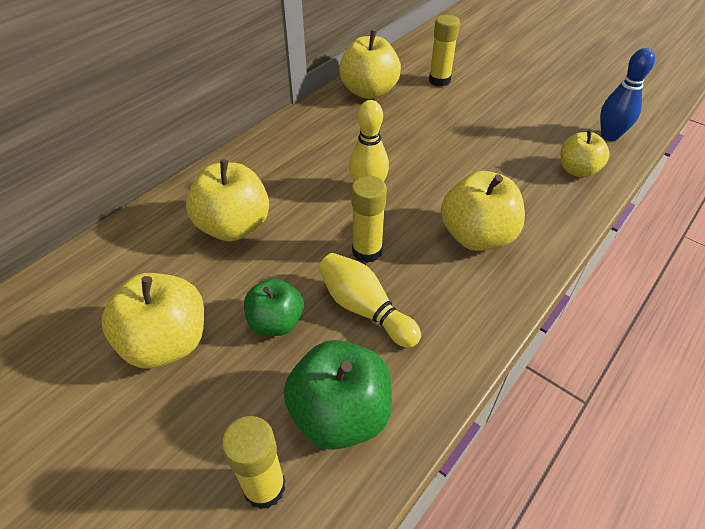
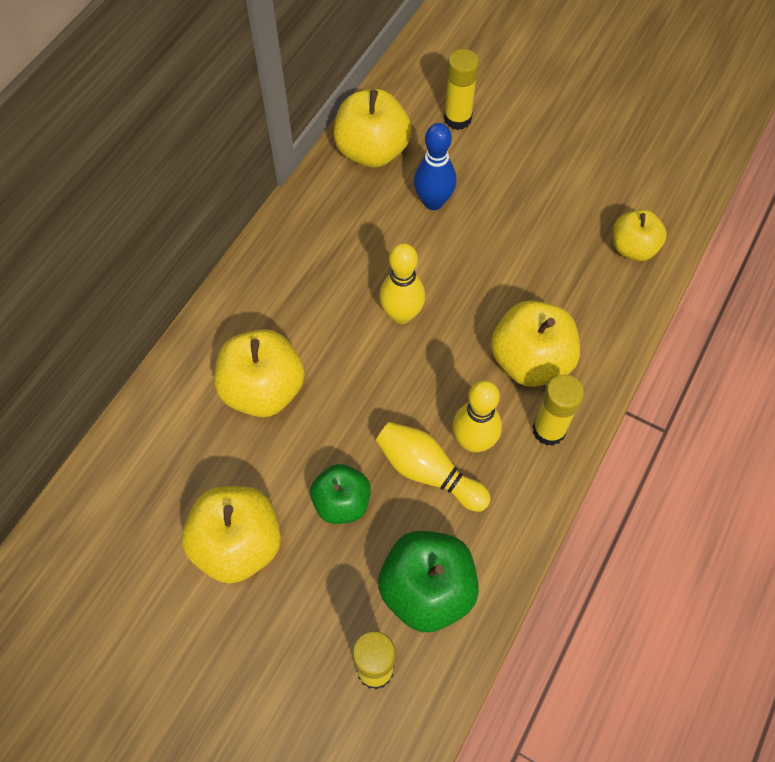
camera: 10 degrees left, 15 degrees up
yellow glue stick [351,176,387,263] -> yellow glue stick moved to [533,374,584,446]
blue bowling pin [600,48,655,141] -> blue bowling pin moved to [414,123,457,210]
none -> yellow bowling pin [452,380,502,452]

